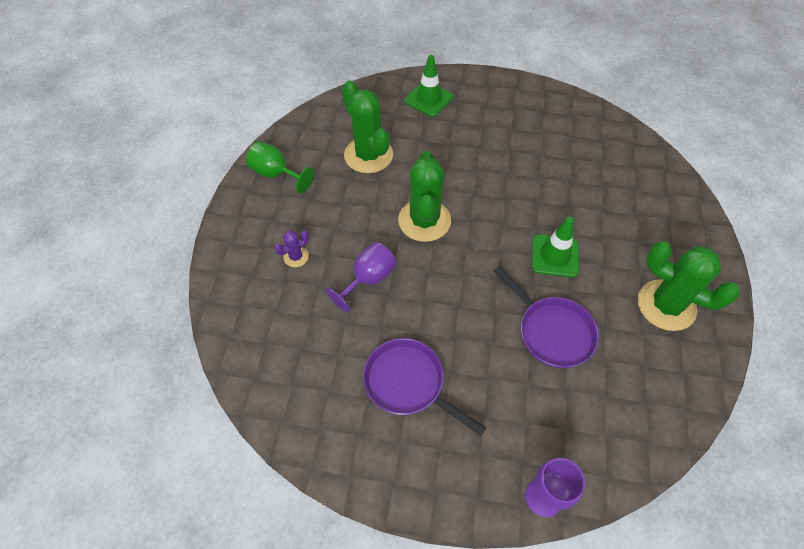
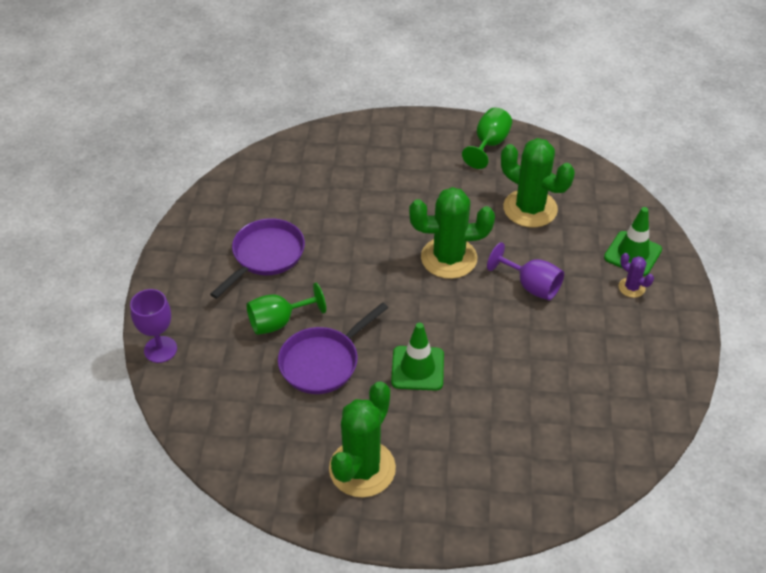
camera: 85 degrees right, 10 degrees down
purple cactus [274,230,309,267] -> purple cactus moved to [619,253,654,298]
purple goblet [326,242,397,312] -> purple goblet moved to [487,242,564,300]
green cactus [342,81,393,174] -> green cactus turned 75 degrees clockwise [501,138,575,228]
none -> green goblet [246,283,326,335]

